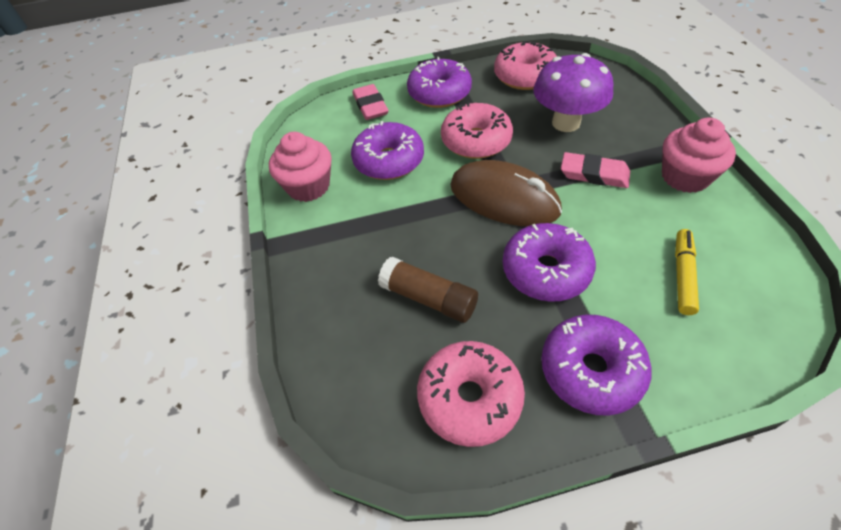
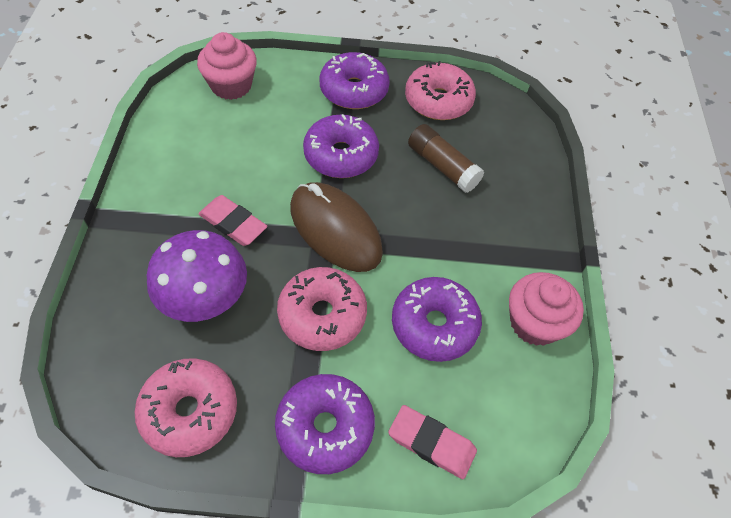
camera: 170 degrees left, 5 degrees up
pink eraser [353,84,389,120] -> pink eraser turned 60 degrees counterclockwise [388,405,477,479]
pink cupcake [662,118,736,193] -> pink cupcake moved to [197,32,257,100]
yellow marker [675,229,699,315] -> none

